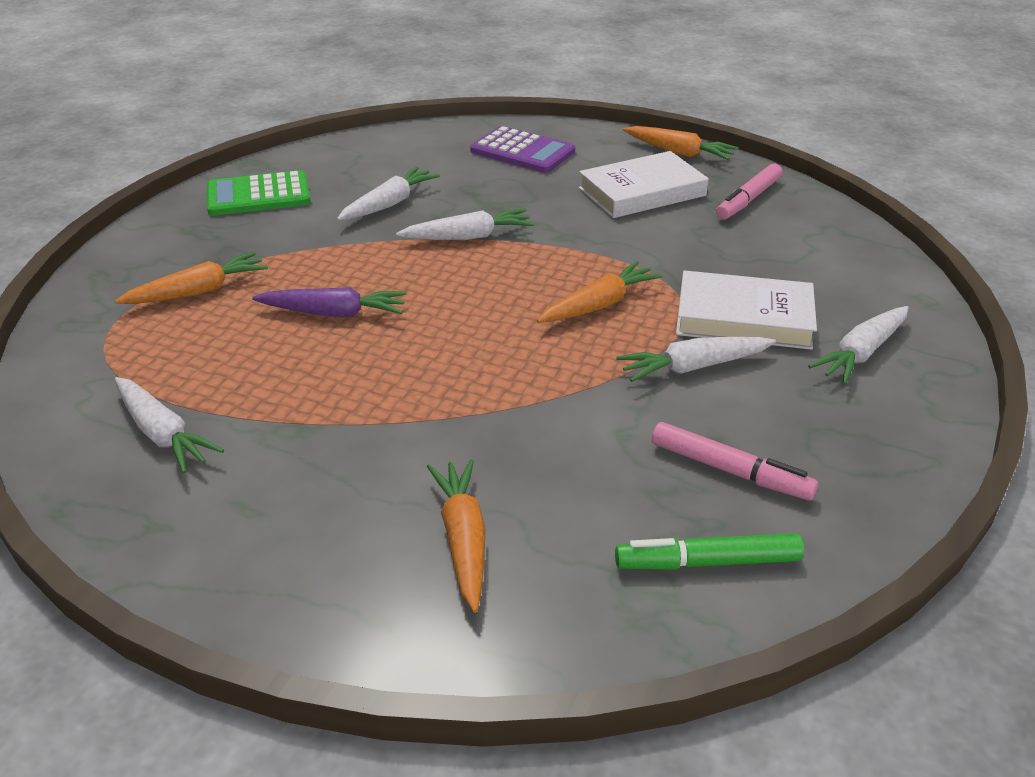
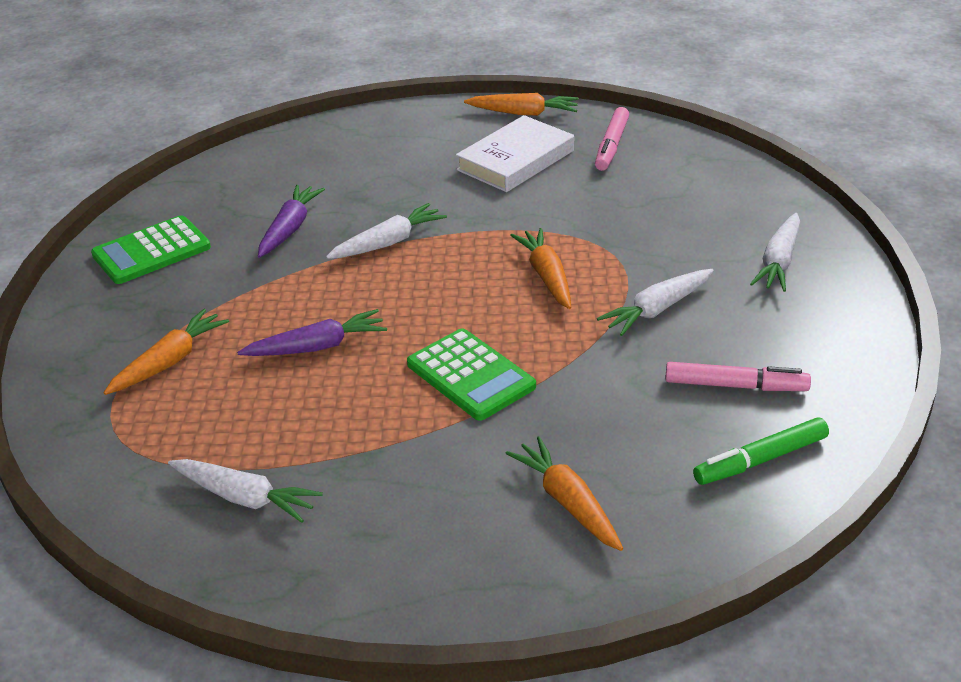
camera: 20 degrees left, 0 degrees up
white carrot [337,167,440,221] -> purple carrot [258,185,325,258]
purple calculator [470,126,575,173] -> none
orange carrot [537,261,663,323] -> orange carrot turned 45 degrees counterclockwise [510,228,571,309]
white book [676,270,817,350] -> none
none -> green calculator [407,328,536,421]

